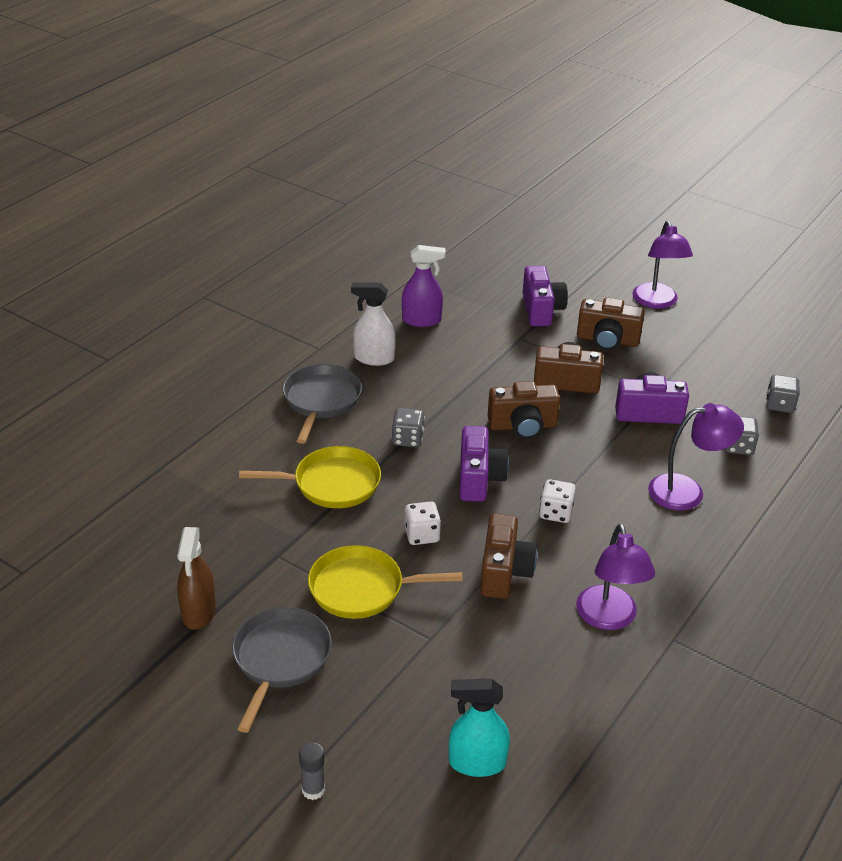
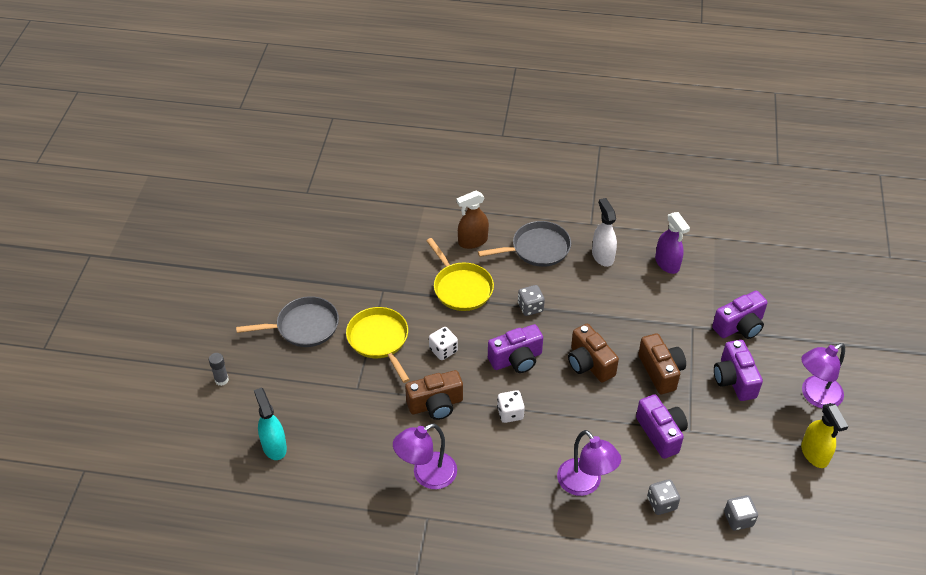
camera: 65 degrees right, 10 degrees up
brown spray bottle [177,527,216,630] -> brown spray bottle moved to [457,191,489,249]
brown camera [577,297,645,350] -> purple camera [714,340,763,401]
none -> yellow spray bottle [801,403,848,468]

